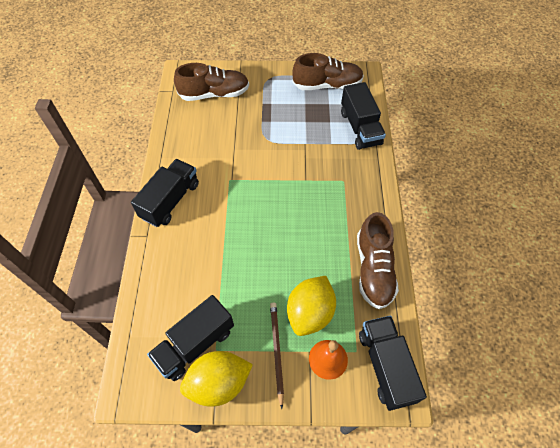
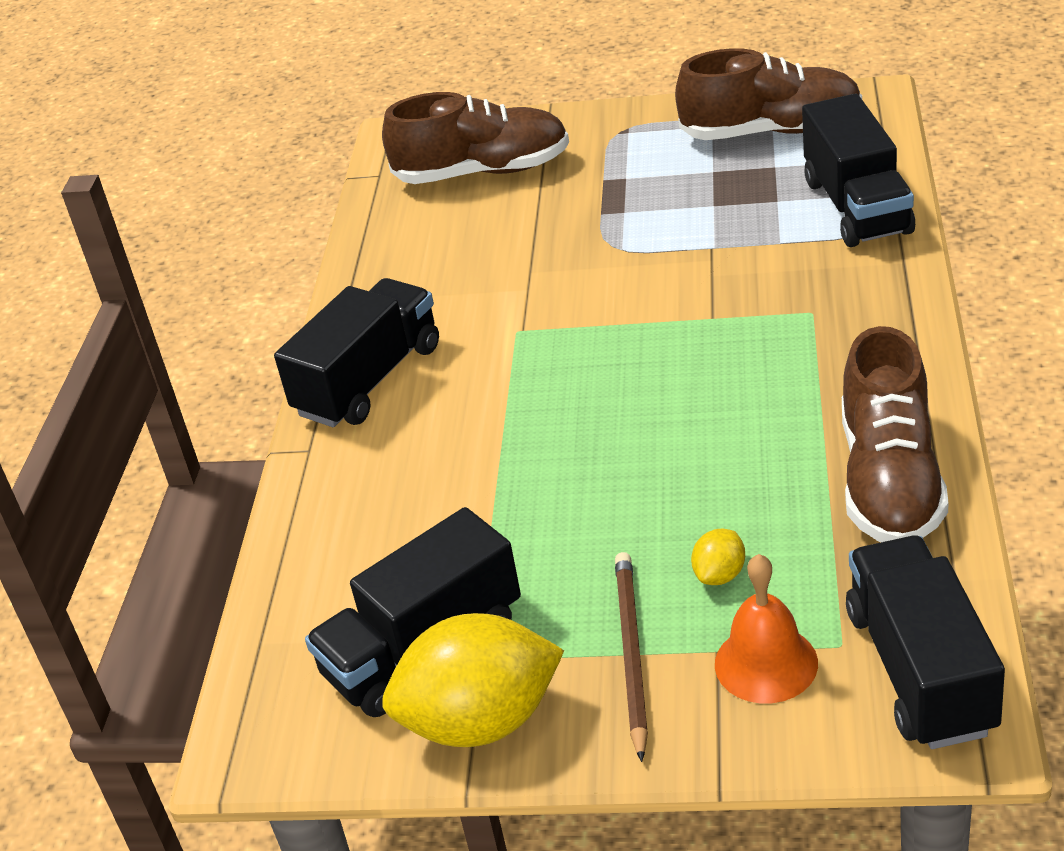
camera: 10 degrees right, 20 degrees down
yellow lemon [287,276,336,336] -> yellow lemon [691,529,745,585], size x0.43

